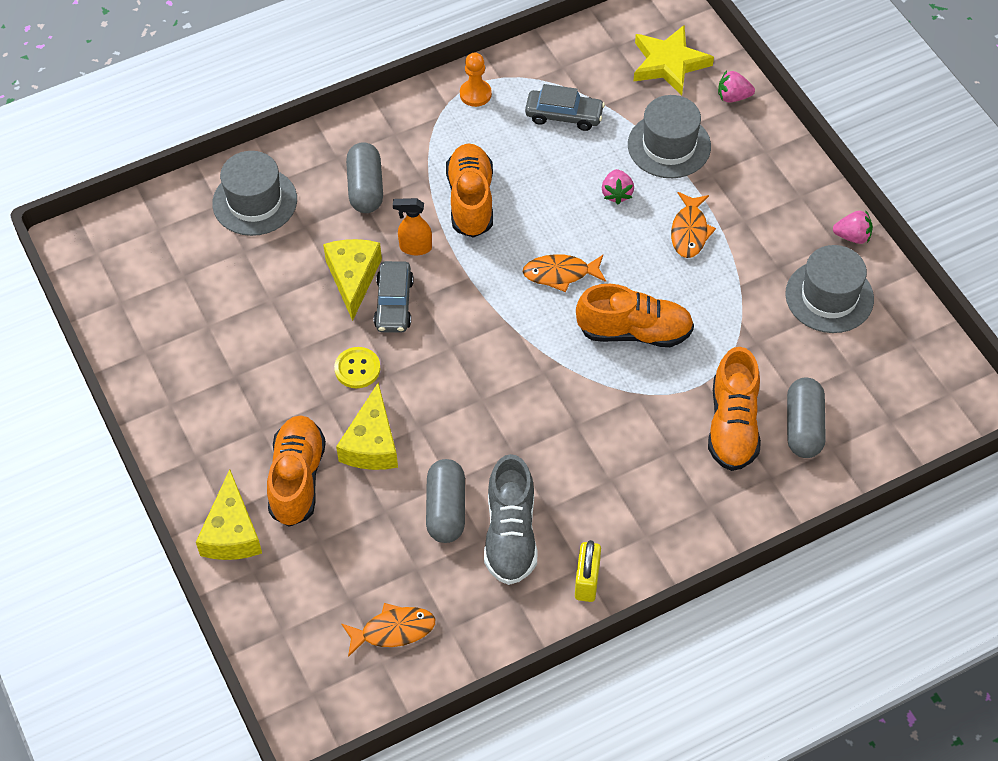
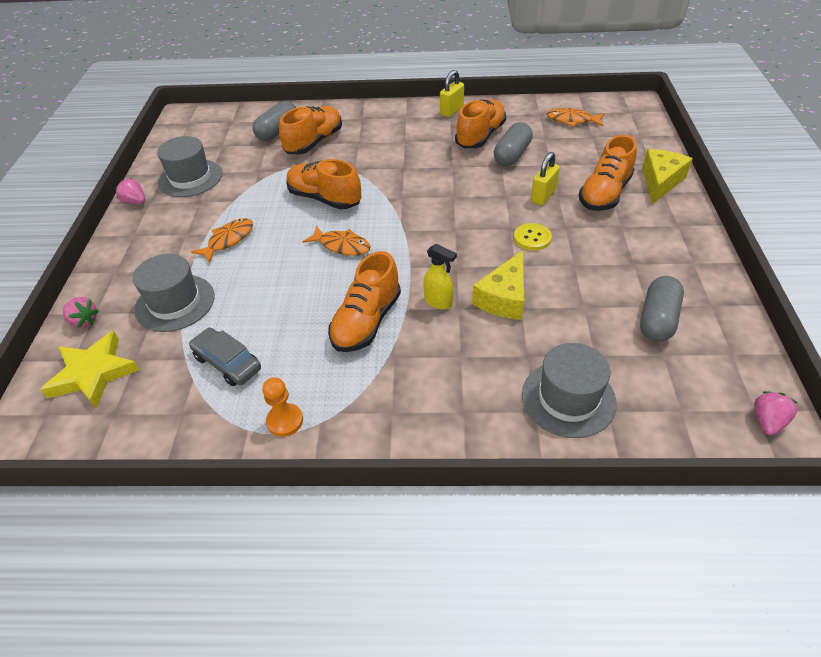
camera: 150 degrees left, 10 degrees down
yellow cheese [336,383,398,470] -> yellow padlock [531,152,560,205]
grey capsule [346,142,383,213] -> grey capsule moved to [640,276,684,342]
grey car [374,261,414,333] -> none
orange spray bottle [393,198,432,255] -> yellow spray bottle [423,244,457,309]
grey shoe [484,454,538,585] -> orange shoe [455,99,506,148]
pink strawberry [602,169,634,204] -> pink strawberry moved to [754,391,798,435]

